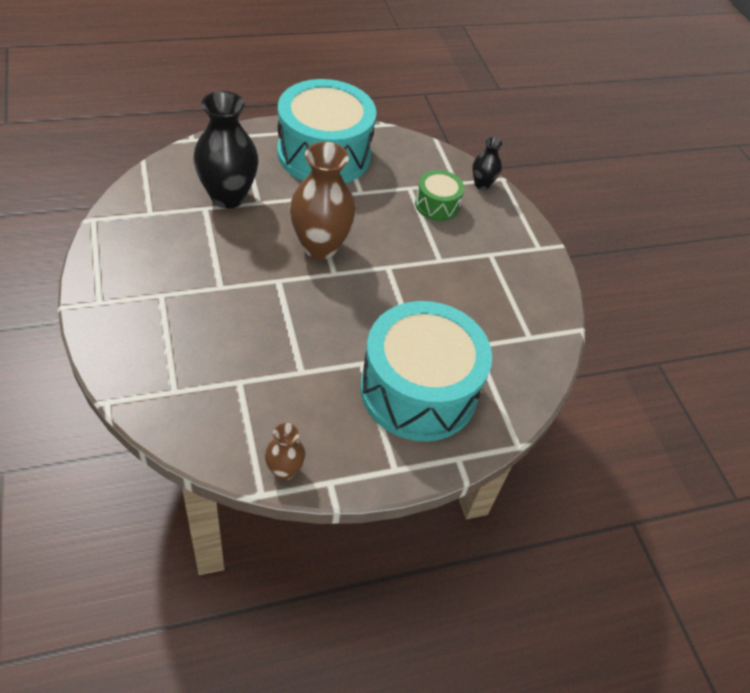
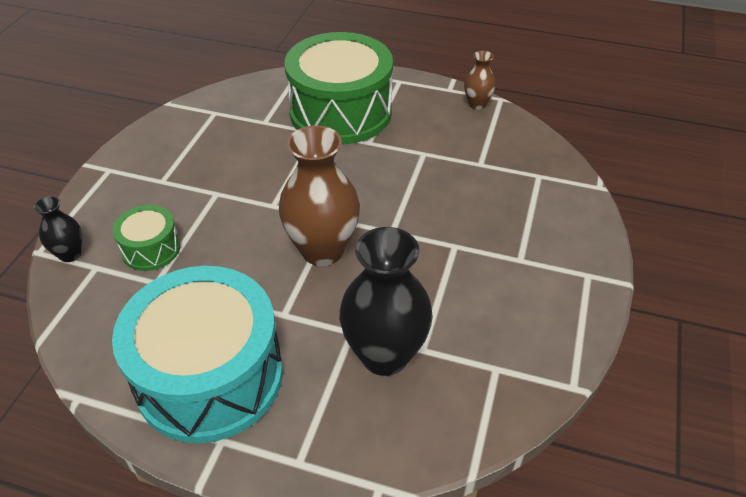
camera: 140 degrees left, 5 degrees down
turquoise drum [361,301,492,441] -> green drum [284,32,393,144]

